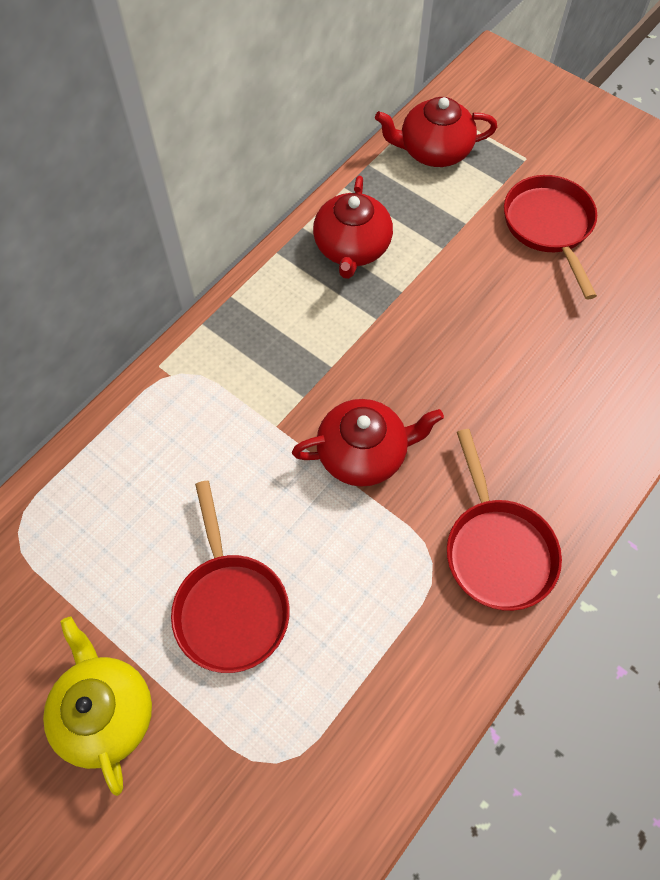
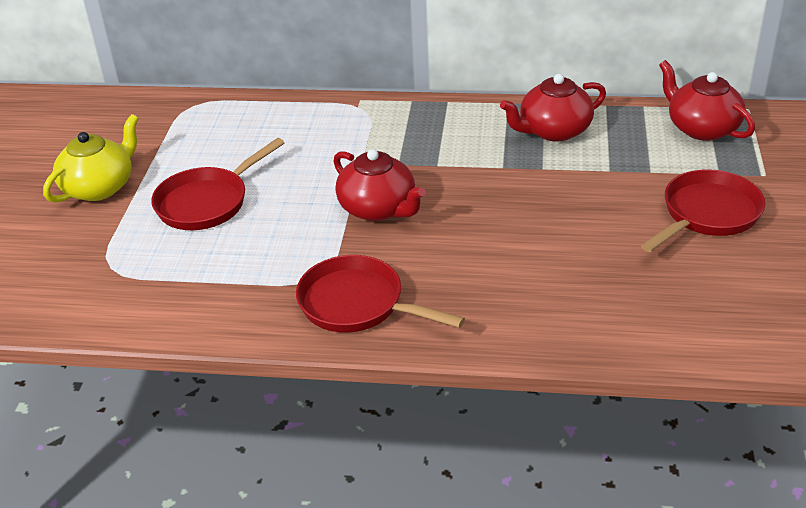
camera: 60 degrees right, 25 degrees down
red pan [447,429,562,611] -> red pan turned 75 degrees clockwise [296,255,465,333]

